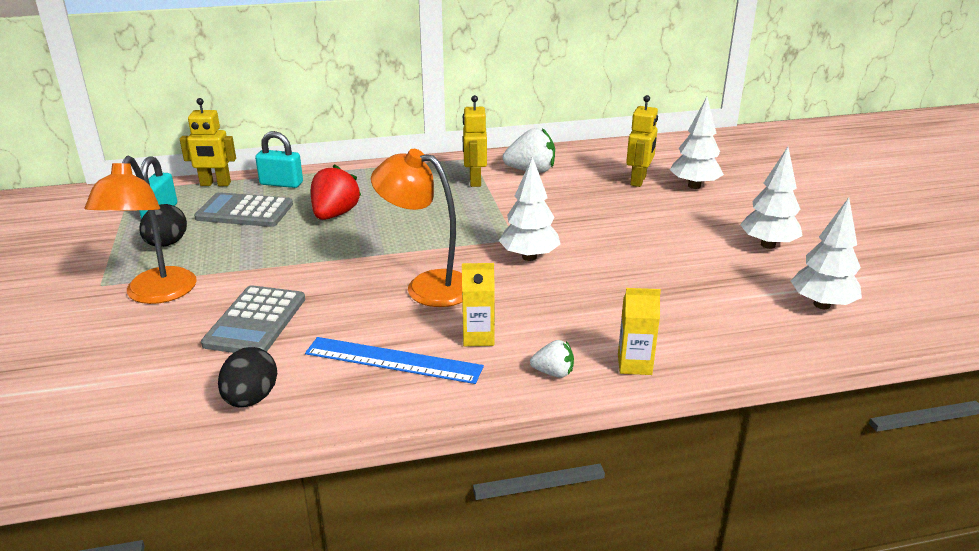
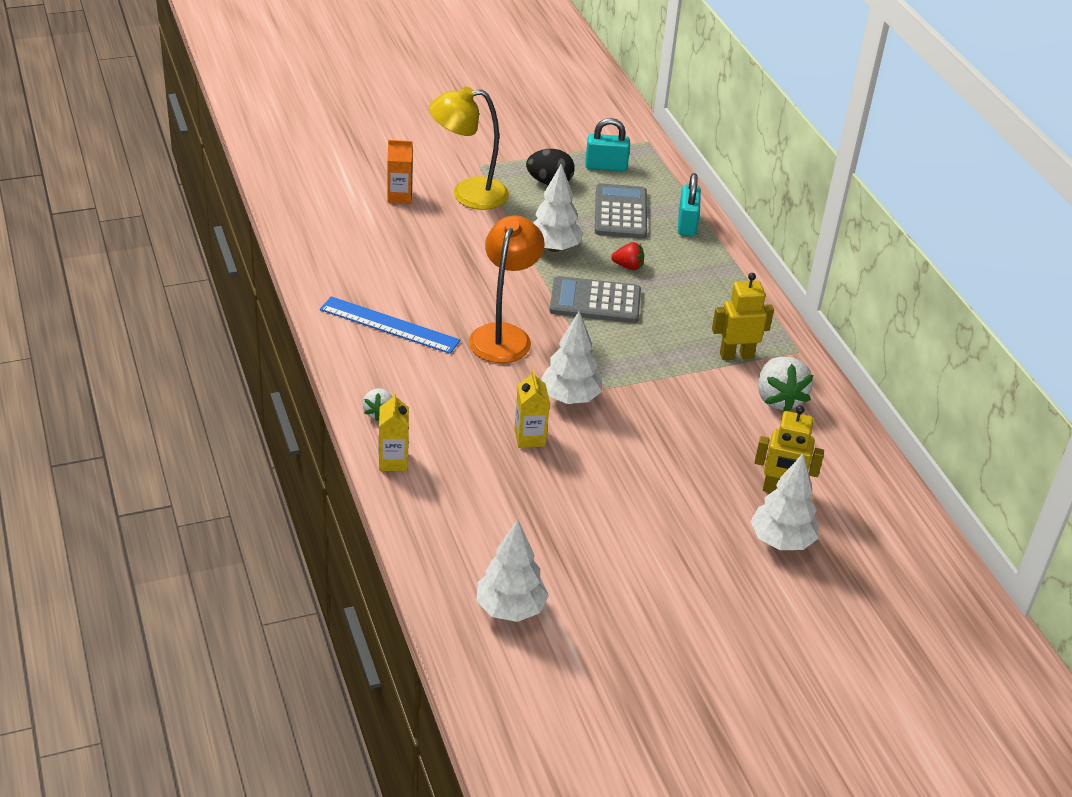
camera: 80 degrees right, 10 degrees up
orange lamp [85,156,197,304] -> yellow lamp [429,86,509,210]
yellow robot [180,98,236,186] -> none
grey calculator [201,285,305,353] -> grey calculator moved to [550,276,641,323]
black egg [218,347,277,407] -> none
blue ruler [305,337,484,384] -> blue ruler turned 75 degrees counterclockwise [320,296,461,354]
red strawberry [311,164,361,220] -> red strawberry [611,242,644,270], size x0.56
yellow carton [462,263,495,346] -> yellow carton moved to [514,370,550,448]
white tree [740,147,803,249] -> white tree moved to [533,163,584,252]
none -> orange carton [387,140,413,204]

